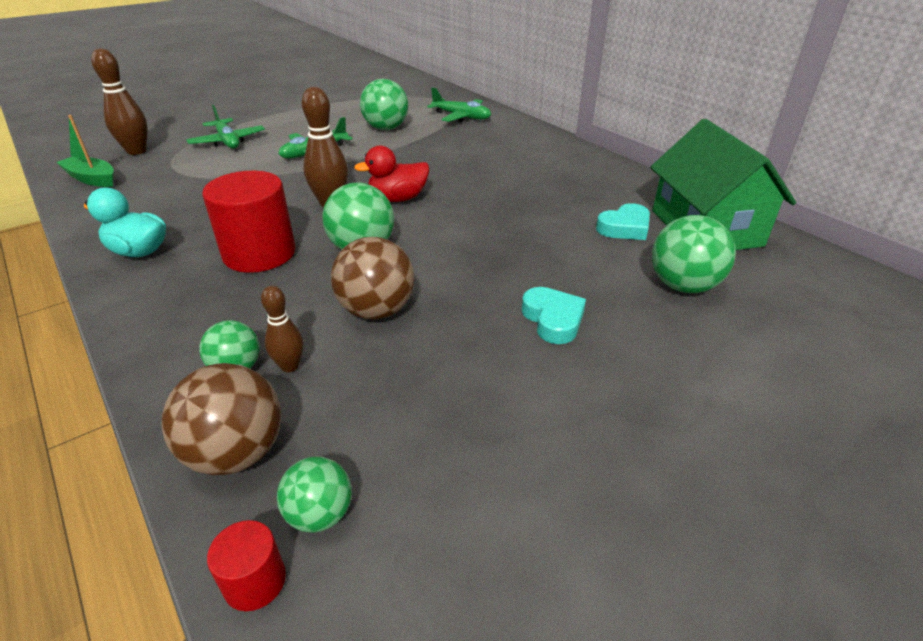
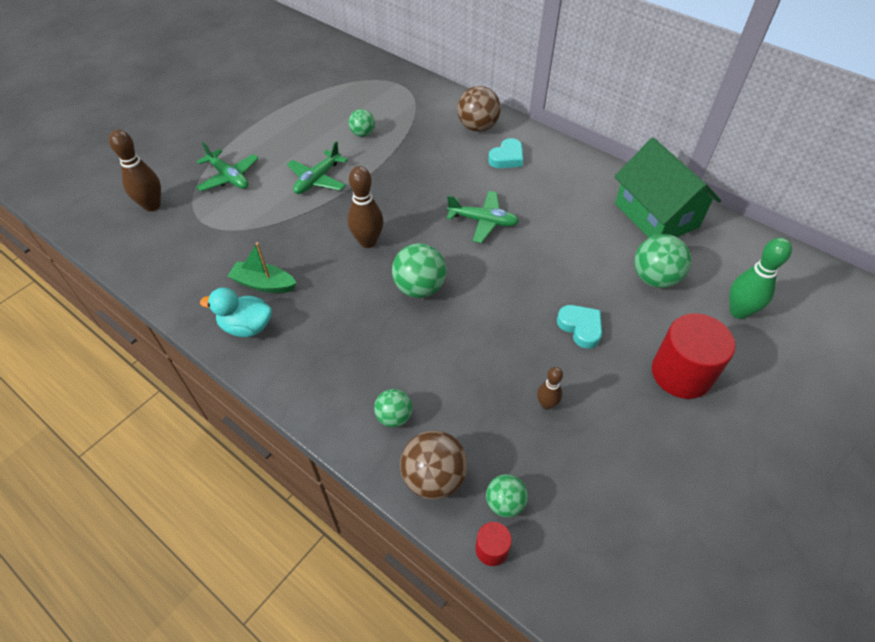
camera: 15 degrees left, 15 degrees up
green boat [56,115,114,187] -> green boat moved to [227,242,297,293]
red cylinder [202,171,296,273] -> red cylinder moved to [652,313,735,399]
brown bowling pin [261,286,304,372] -> brown bowling pin moved to [537,367,563,410]
brown ball [331,237,414,320] -> brown ball moved to [457,86,501,132]
red duck [354,145,429,202] -> none
green ball [360,79,408,130] -> green ball [348,109,375,137], size x0.61
green plane [427,87,491,122] -> green plane moved to [447,191,519,243]
turquoise heart [596,203,650,240] -> turquoise heart moved to [488,138,523,168]
none -> green bowling pin [729,238,792,319]

